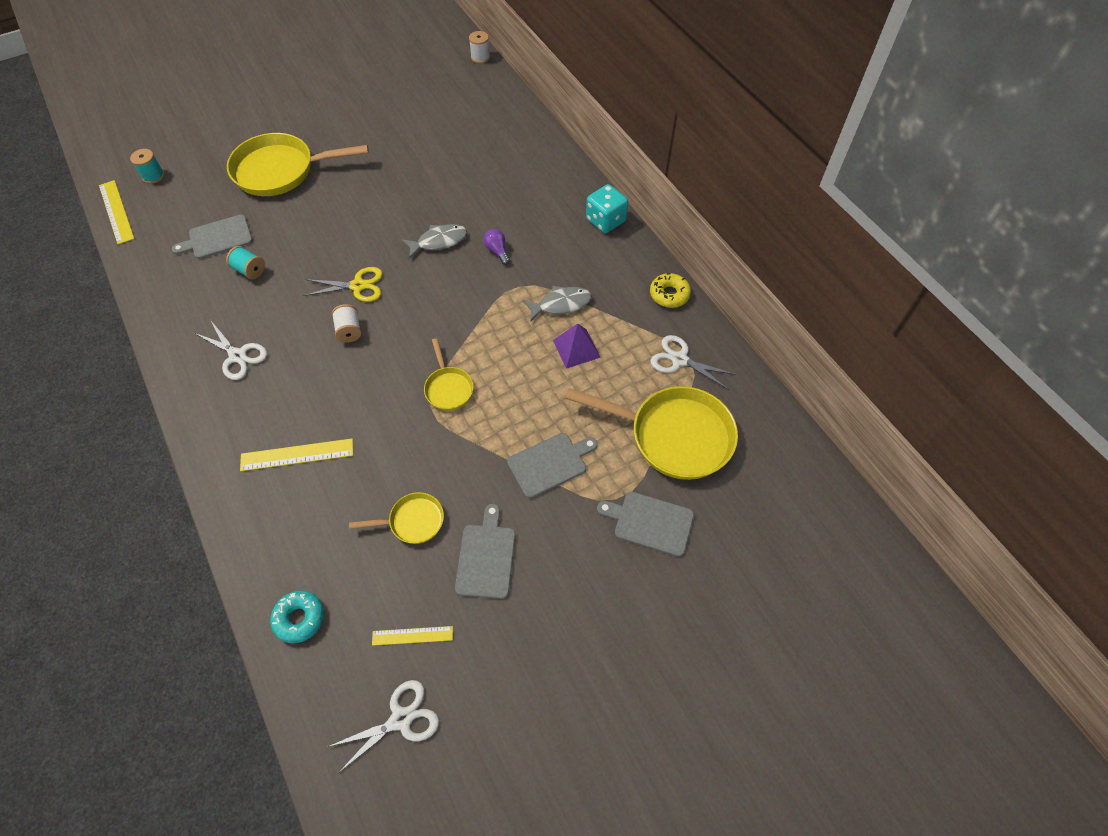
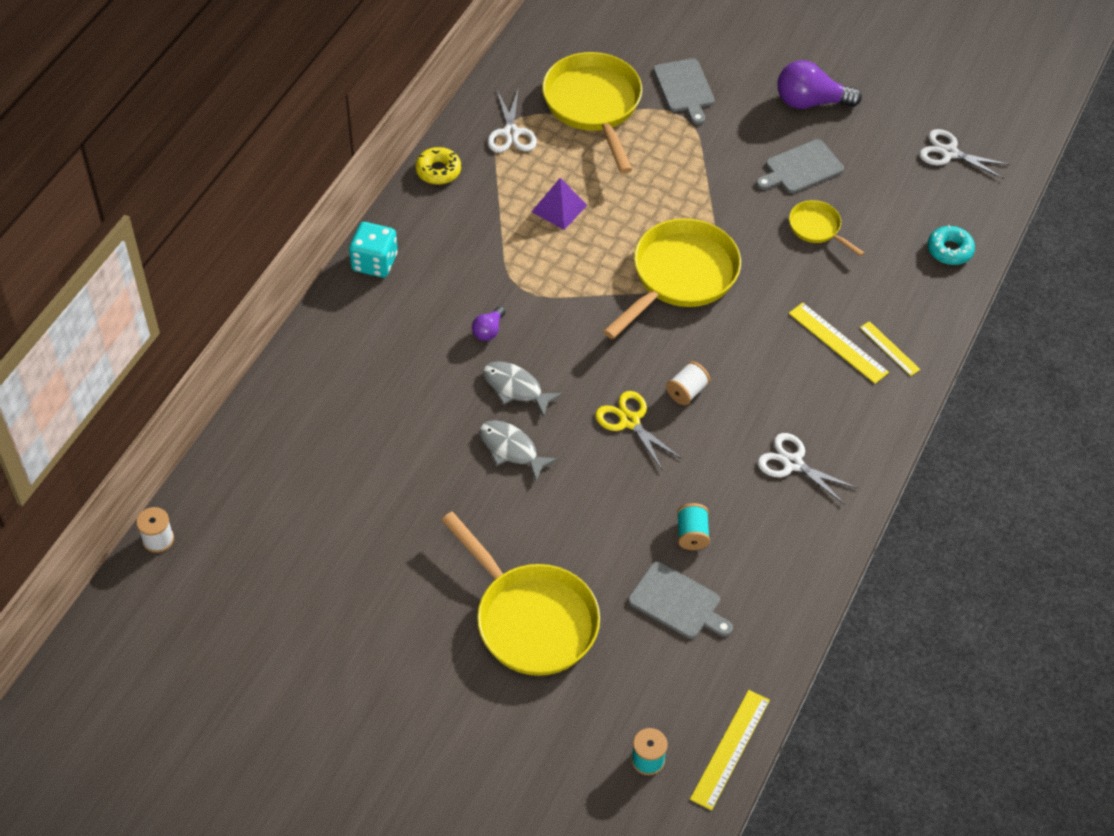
camera: 125 degrees left, 5 degrees down
white scissors [194,320,267,380] -> white scissors turned 60 degrees counterclockwise [758,433,857,505]
yellow ruler [372,626,453,646] -> yellow ruler moved to [860,321,921,376]
yellow pan [424,338,474,411] -> yellow pan [603,218,741,339], size x2.00
grey cutting board [507,433,598,498] -> none
grey fish [523,286,592,322] -> grey fish moved to [480,420,558,481]
none -> purple light bulb [777,60,862,109]

